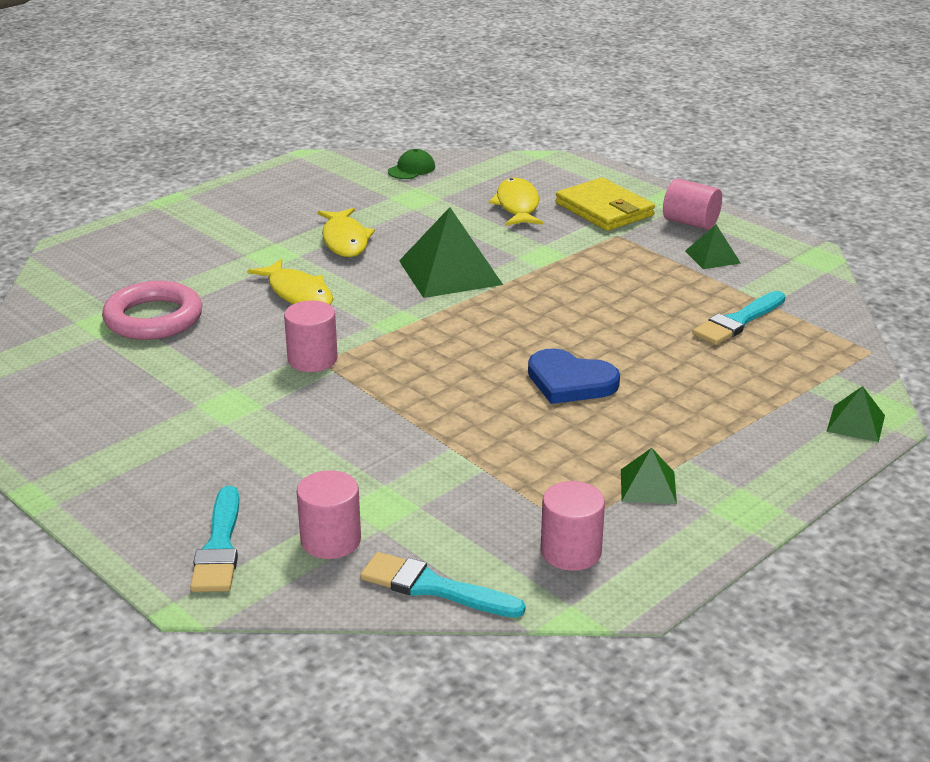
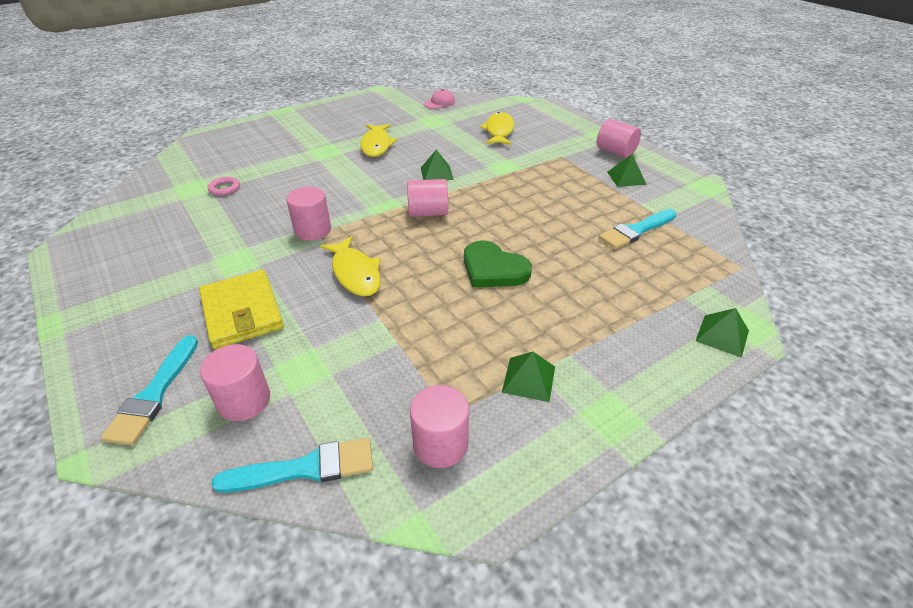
camera: 10 degrees right, 10 degrees up
pink ring [102,281,202,340] -> pink ring [208,177,240,196], size x0.46
yellow fish [247,259,333,305] -> yellow fish moved to [320,236,381,296]
turquoise brush [360,552,525,618] -> turquoise brush turned 135 degrees clockwise [211,438,373,493]
green cap [388,149,435,179] -> pink cap [424,89,455,109]
green pyramid [399,207,503,298] -> green pyramid [421,150,454,180], size x0.52
blue heart [528,348,620,404] -> green heart [464,241,532,287]
yellow wallet [556,177,655,231] -> yellow wallet moved to [199,270,284,349]
none -> pink cylinder [407,179,448,217]

